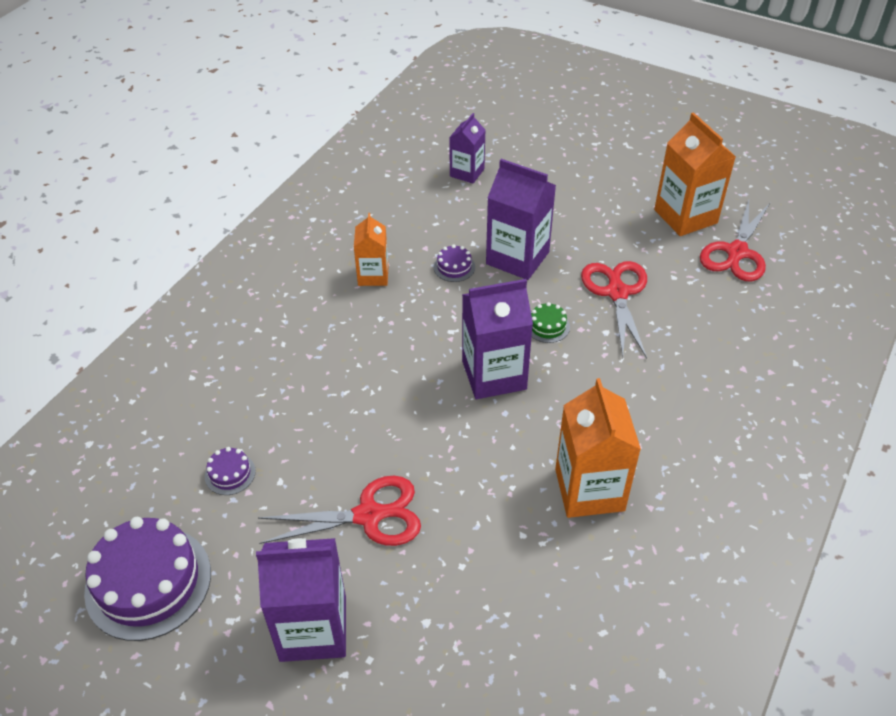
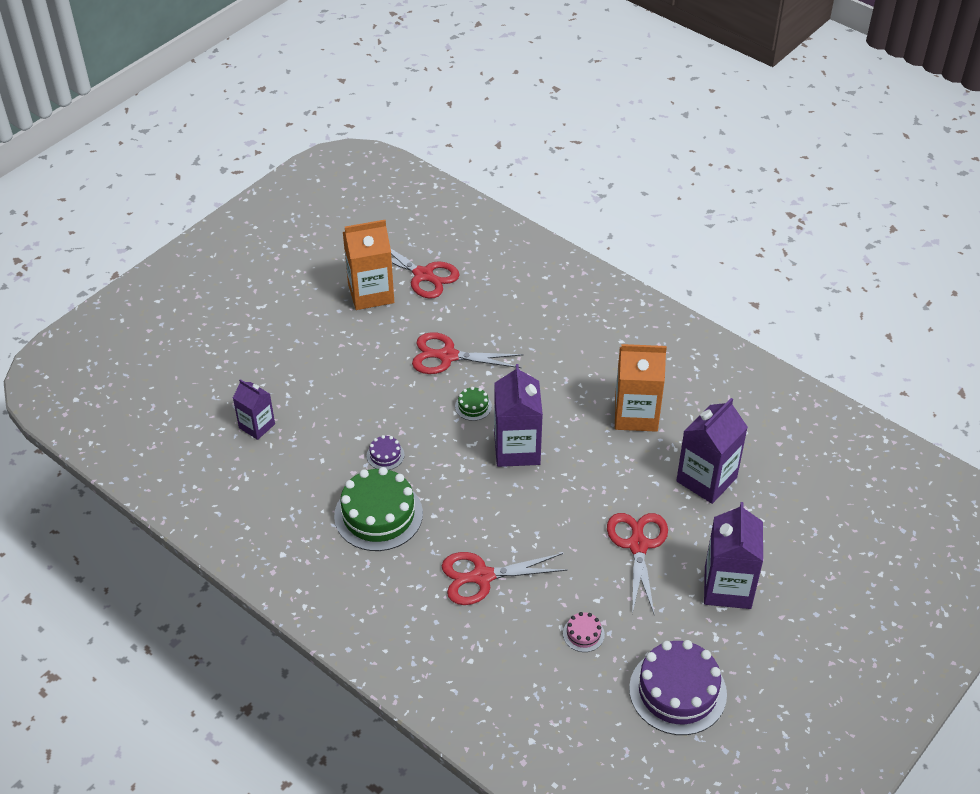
camera: 80 degrees left, 0 degrees up
purple cake [205,447,256,495] -> pink cake [563,612,605,652]
orange carton [354,213,389,286] -> green cake [334,467,423,551]
purple carton [486,159,556,280] -> purple carton moved to [676,398,748,504]
none -> red scissors [442,552,568,605]

